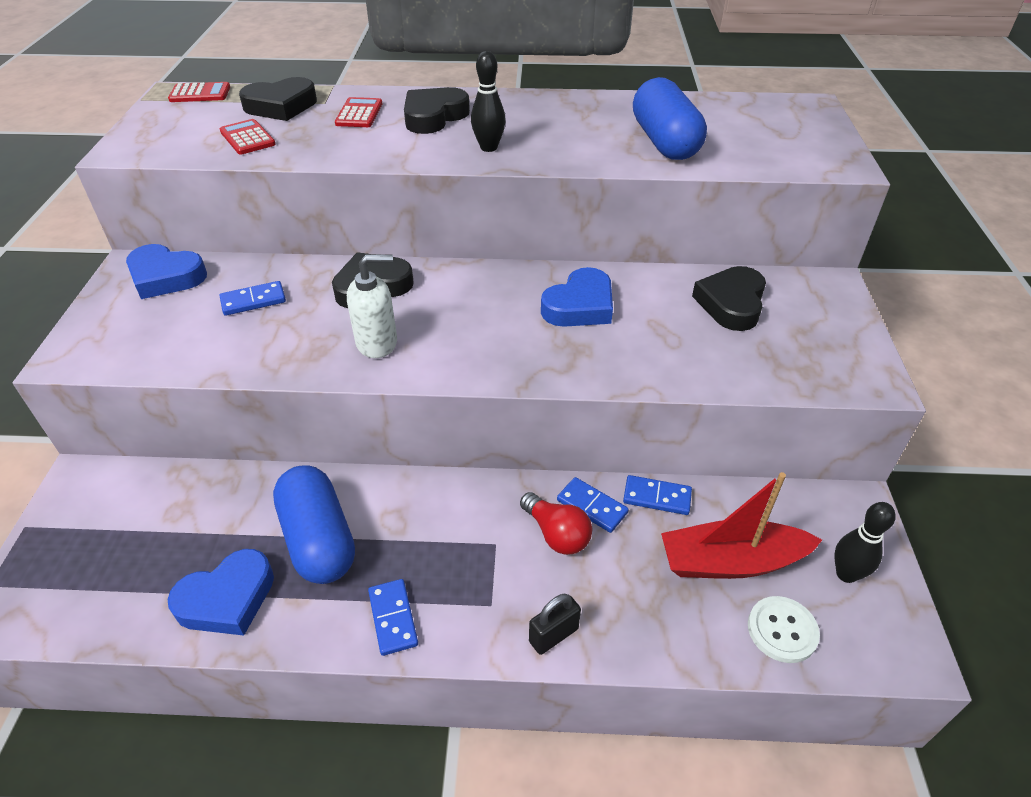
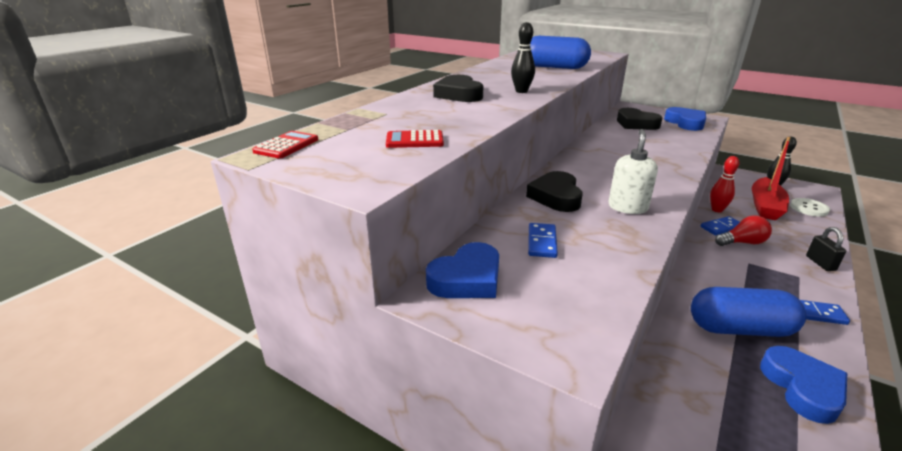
camera: 60 degrees left, 15 degrees down
black heart [239,77,317,121] -> none
red calculator [335,97,382,127] -> none
blue heart [541,267,613,327] -> blue heart moved to [664,107,706,131]
blue domino [623,475,692,515] -> red bowling pin [710,156,739,212]

